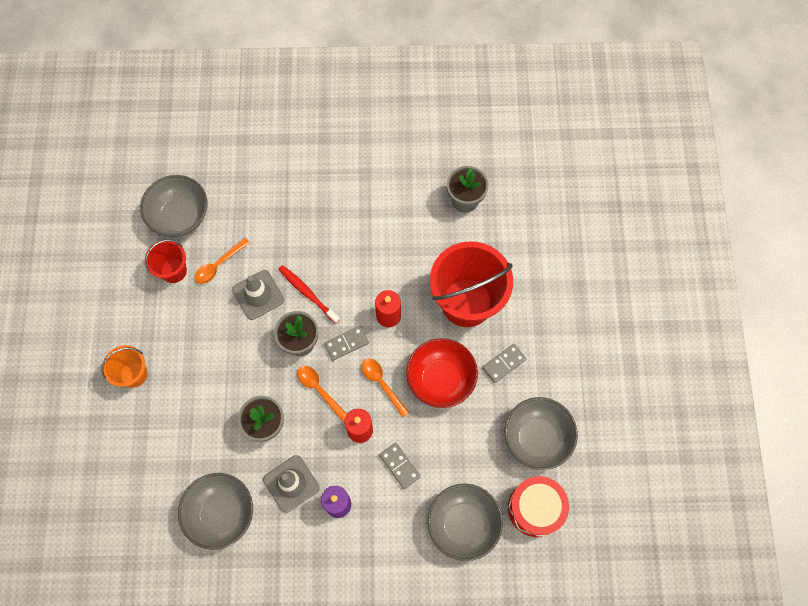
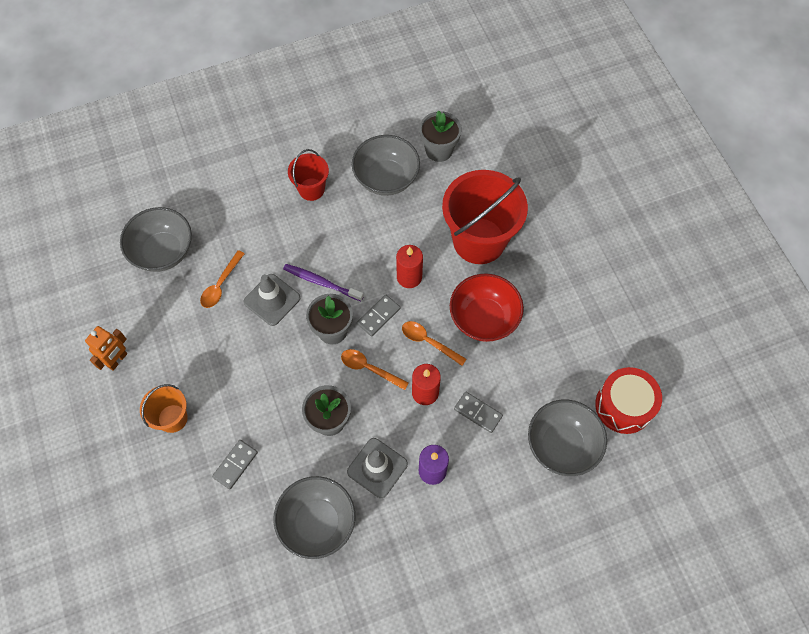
camera: 20 degrees left, 5 degrees down
red bucket [145,239,187,283] -> red bucket moved to [288,149,329,201]
red toothbrush [278,265,340,324] -> purple toothbrush [283,264,364,301]
grey domino [482,344,526,383] -> grey domino moved to [212,440,258,489]
grey bowl [504,397,578,470] -> grey bowl moved to [352,135,420,196]
none -> orange robot [85,326,127,371]

